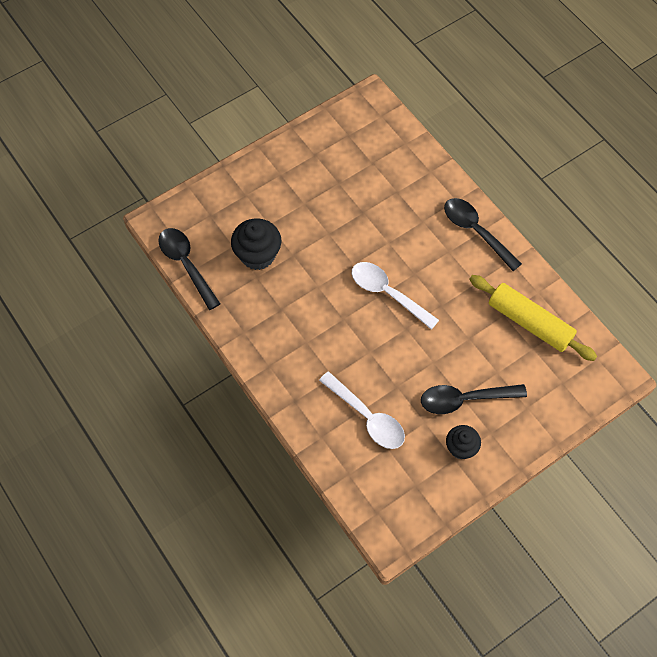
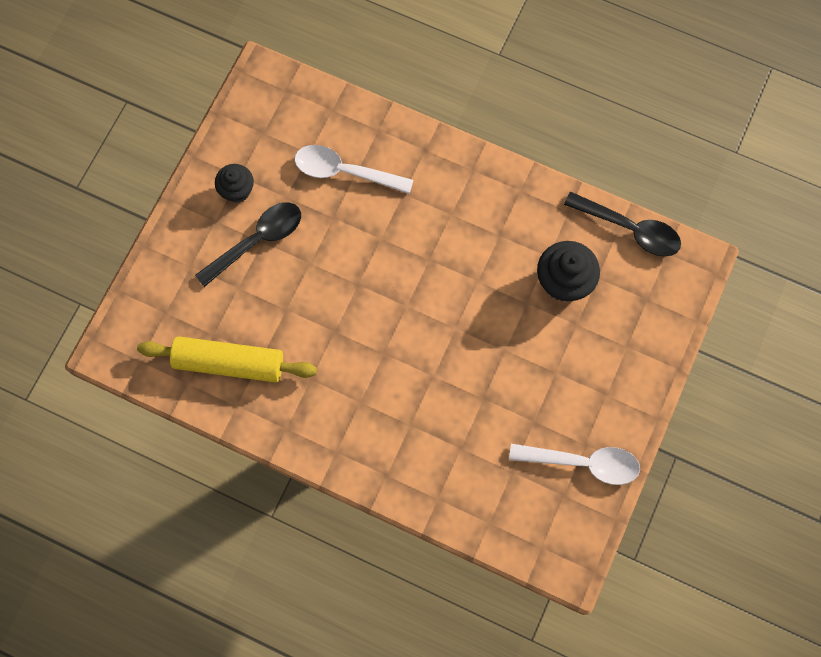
camera: 150 degrees right, 10 degrees up
white spoon [352,262,439,330] -> white spoon moved to [509,444,640,485]
black spoon [444,198,522,271] -> none

